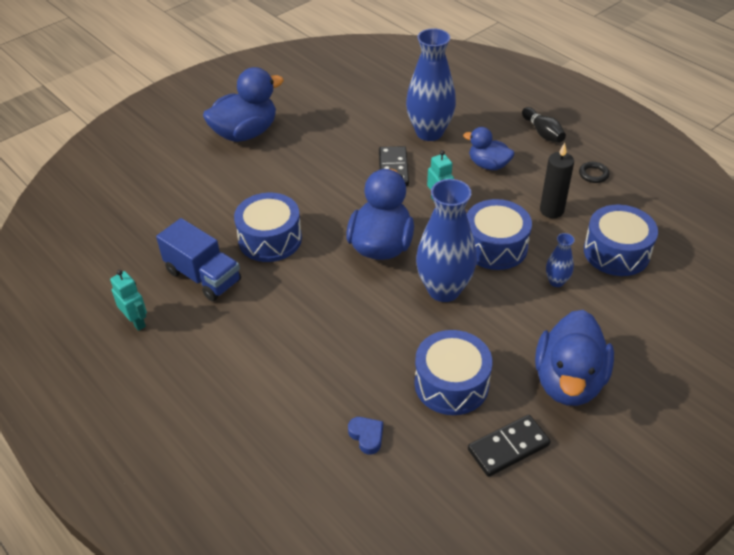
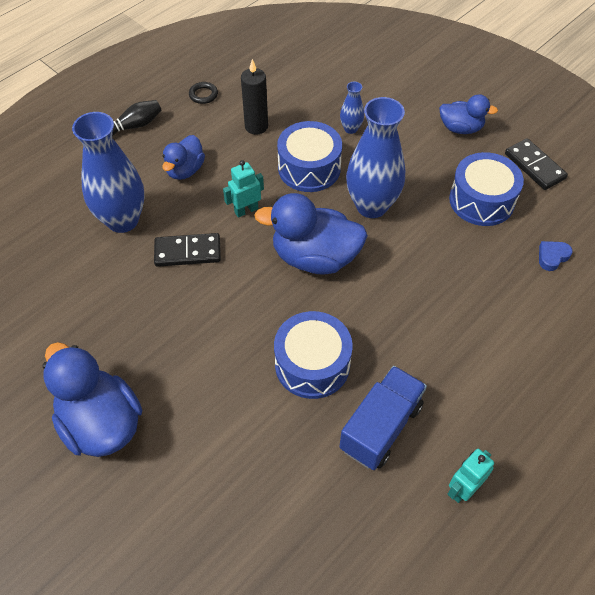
camera: 95 degrees left, 10 degrees up
blue duck [535,310,614,406] -> blue duck [439,94,498,134], size x0.58
blue drum [584,205,658,276] -> none

